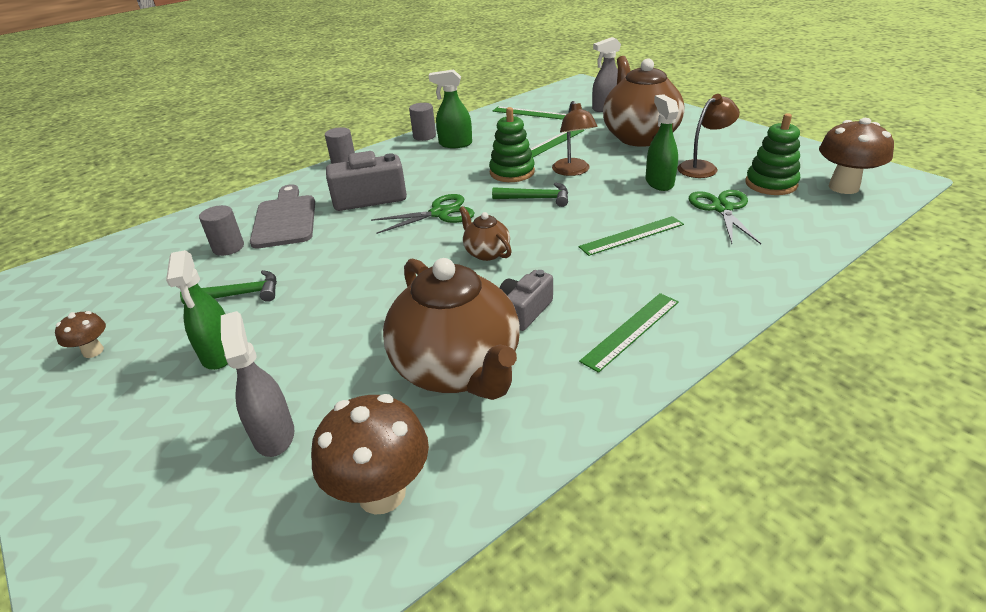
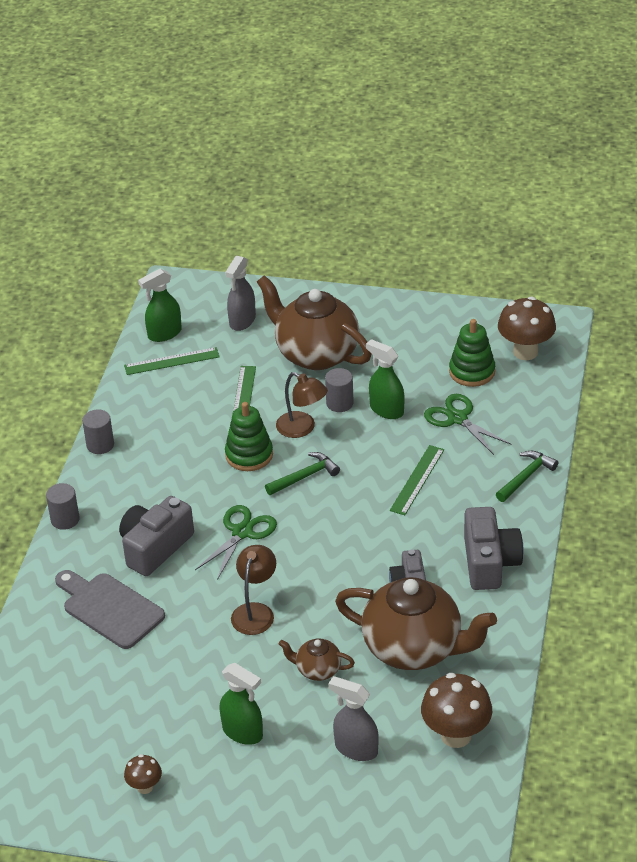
camera: 40 degrees left, 5 degrees up
green hammer [180,270,277,304] -> green hammer moved to [496,451,558,502]
grey cylinder [199,205,244,256] -> grey cylinder moved to [325,368,354,412]
green spray bottle [429,69,472,148] -> green spray bottle moved to [138,268,182,342]
brown teapot [459,206,512,261] -> brown teapot moved to [279,638,355,681]
green ruler [579,293,679,373] -> grey camera [464,507,523,590]
brown lamp [677,94,740,178] -> brown lamp moved to [231,545,276,635]

